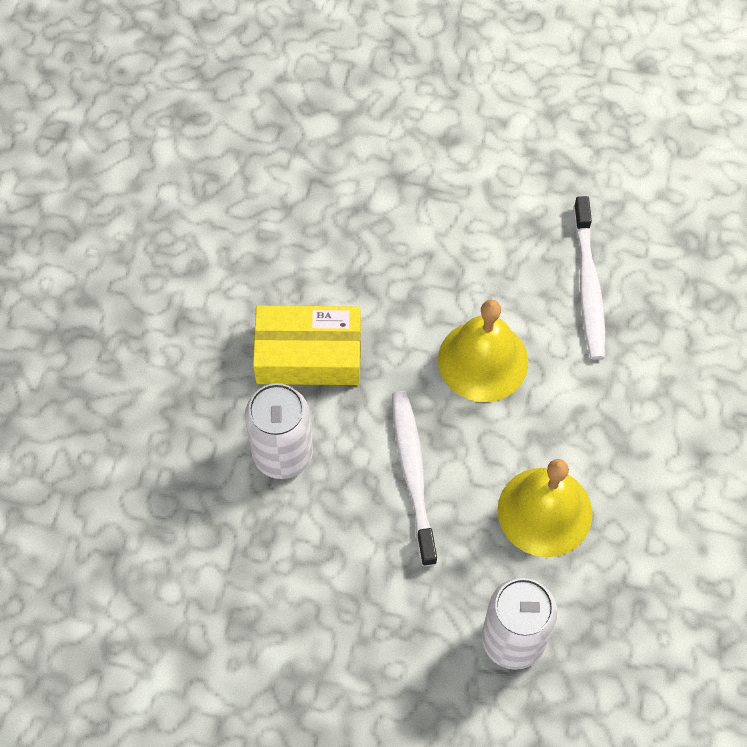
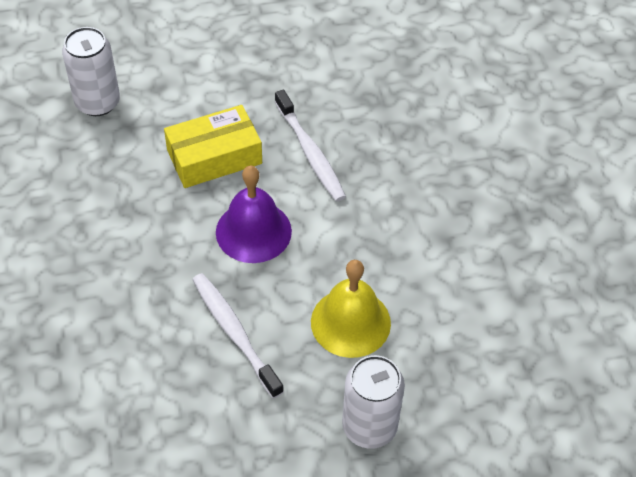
camera: 25 degrees left, 10 degrees down
white can [245,383,313,479] -> white can moved to [62,27,120,116]
yellow box [253,306,361,385] -> yellow box moved to [164,105,262,188]
yellow bell [438,300,528,402] -> purple bell [216,166,292,263]

